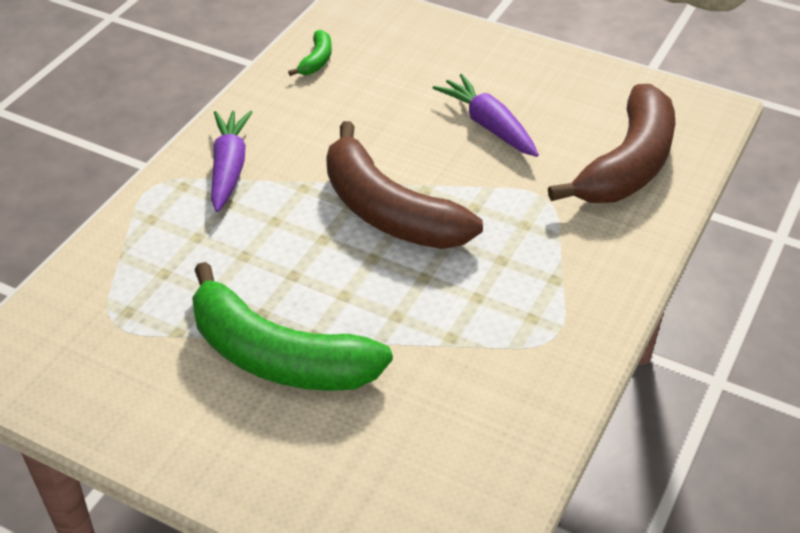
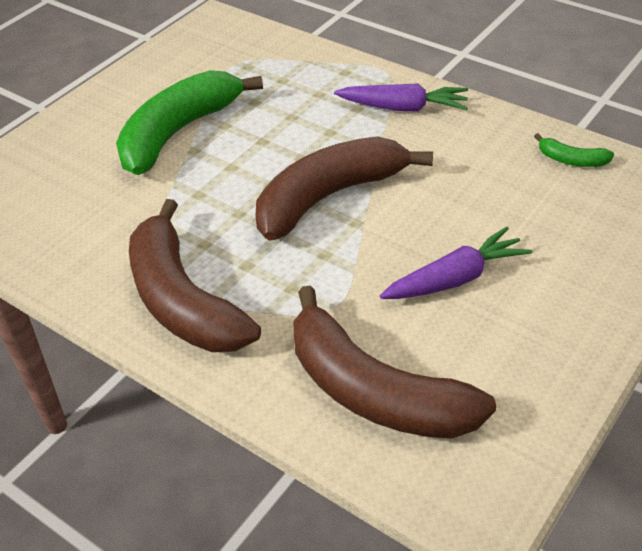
camera: 100 degrees right, 0 degrees up
none -> brown banana [129,199,261,352]

